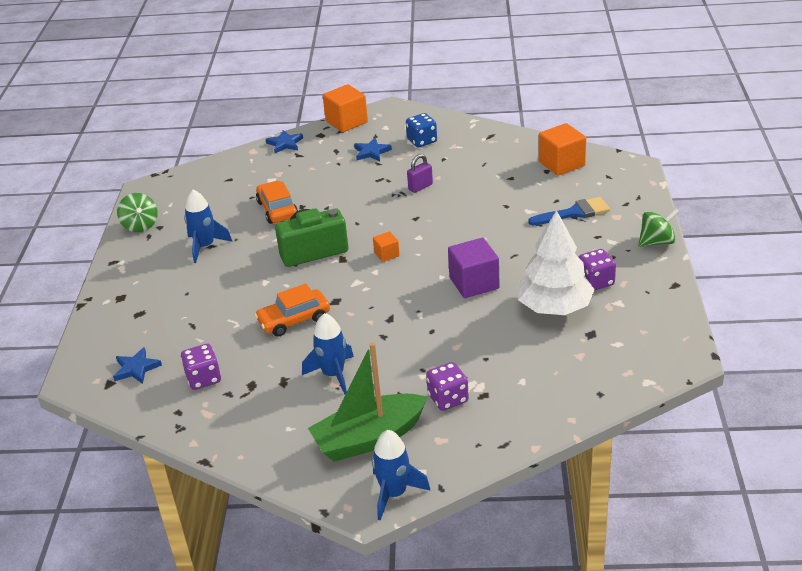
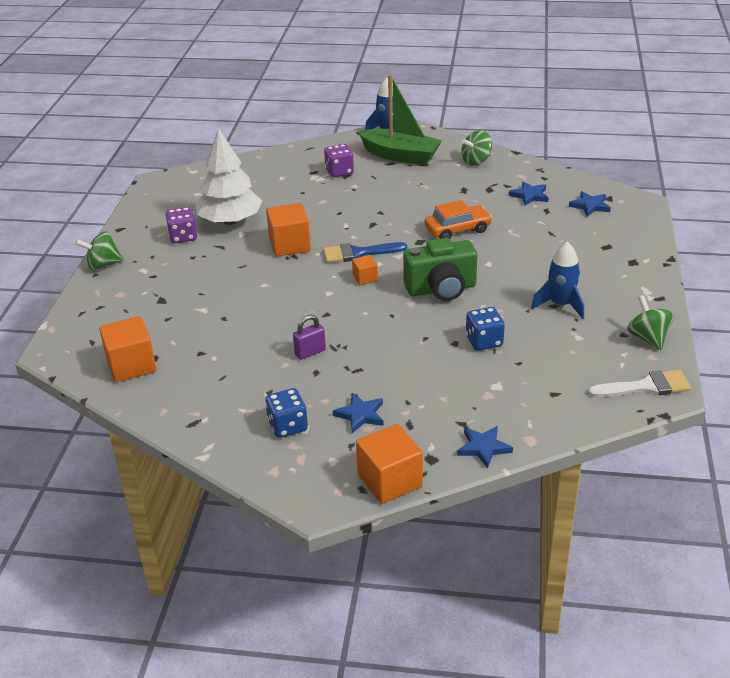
camera: 175 degrees left, 0 degrees up
purple dice [181,344,221,390] -> blue star [509,181,549,206]
orange car [256,181,298,224] -> blue dice [466,307,505,351]
blue rocket [302,313,354,394] -> none
green boat [308,342,427,462] -> green boat turned 45 degrees clockwise [358,75,442,165]
purple cube [448,238,500,298] -> orange cube [266,203,311,257]
blue brush [528,197,610,225] -> blue brush moved to [323,242,407,263]
none -> green spinning top [461,130,492,166]
none -> white brush [588,370,691,397]

